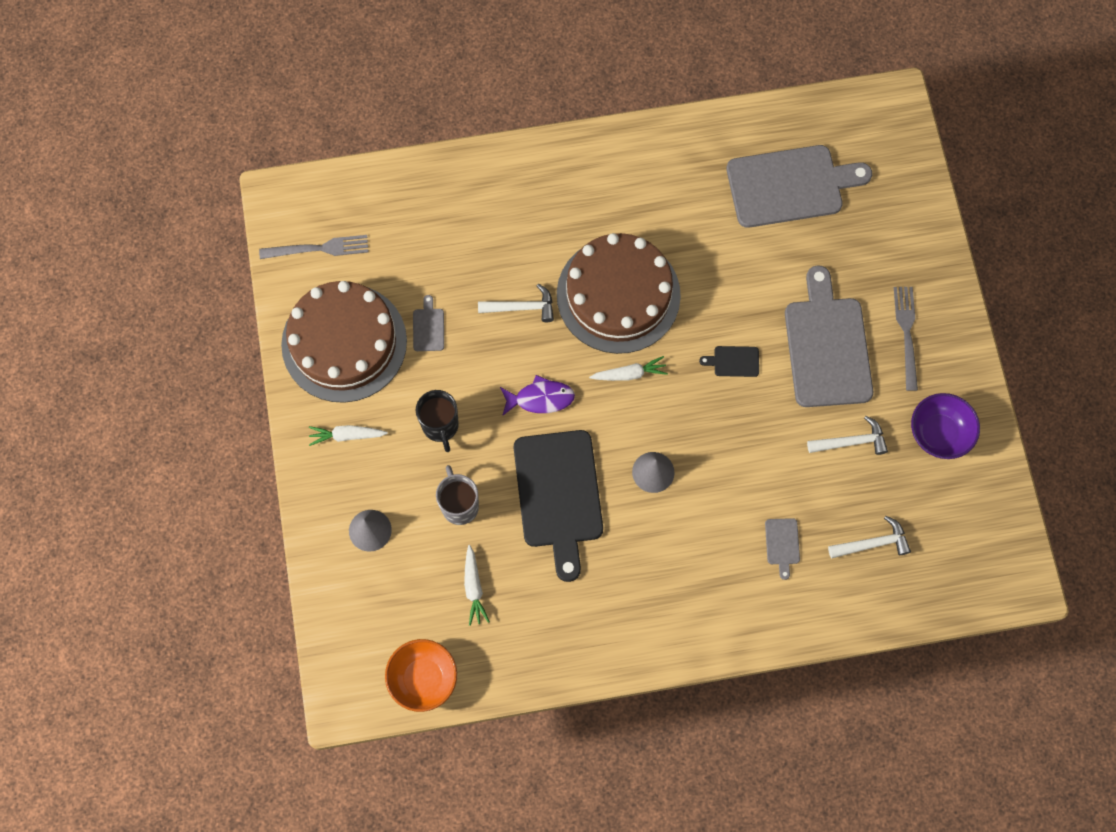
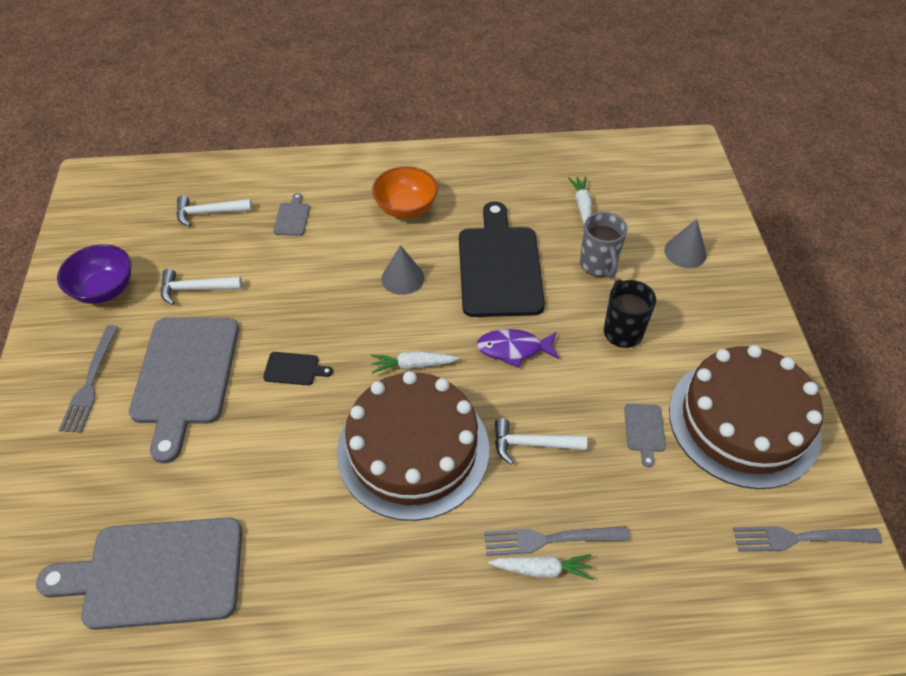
camera: 175 degrees left, 20 degrees down
white carrot [309,425,388,446] -> white carrot moved to [488,554,593,580]
orange bowl [385,639,457,712] -> orange bowl moved to [372,166,438,219]
none -> grey fork [484,526,630,556]

